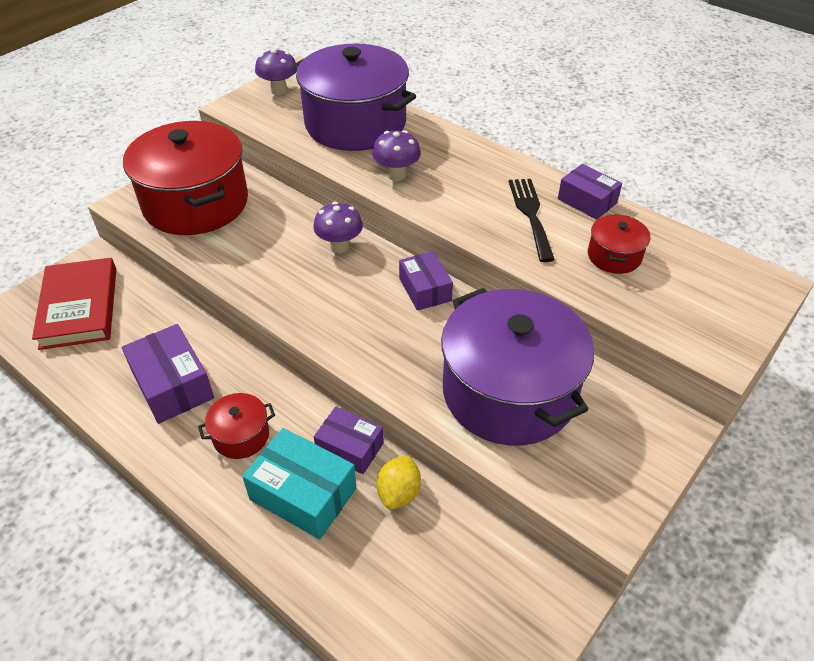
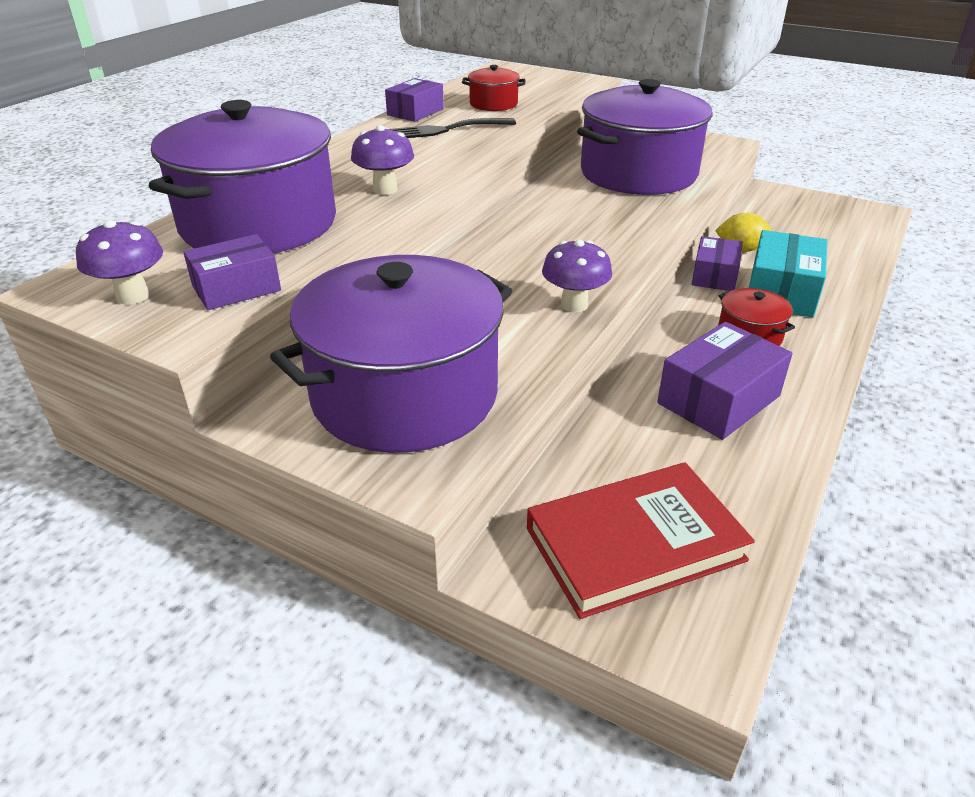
camera: 100 degrees left, 10 degrees down
red pot [123,121,248,235] -> purple pot [270,255,512,453]
purple mushroom [313,202,363,253] -> purple mushroom moved to [542,240,612,312]
purple box [399,251,453,311] -> purple box moved to [183,234,281,310]

